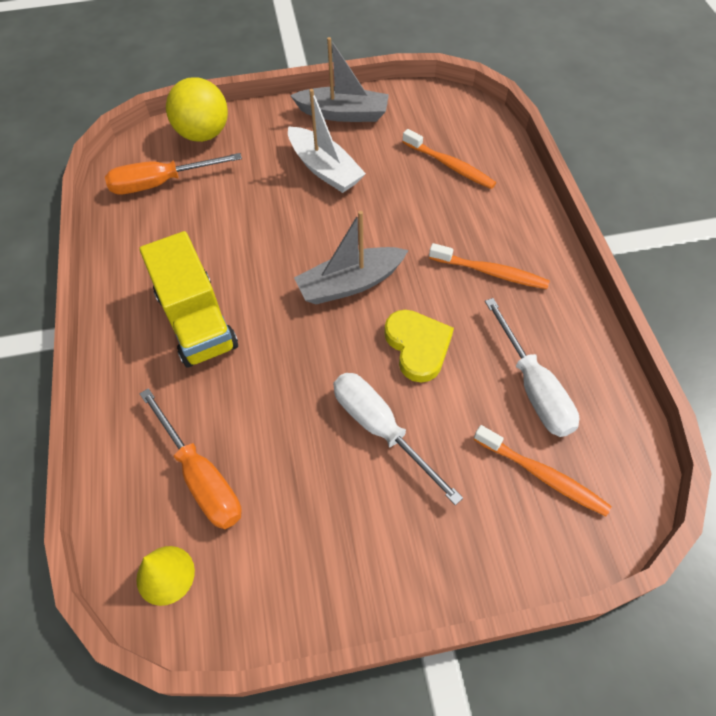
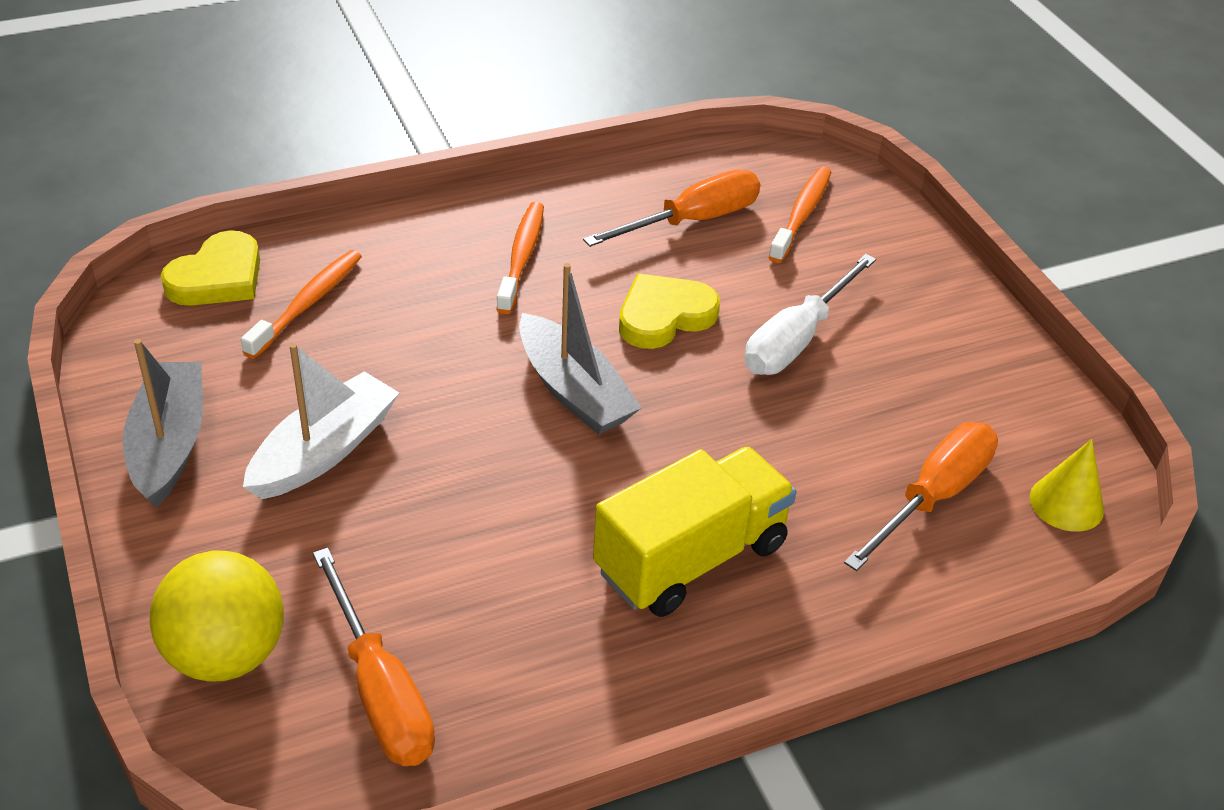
camera: 105 degrees left, 15 degrees down
white screwdriver [485,298,579,437] -> orange screwdriver [583,170,760,247]
none -> yellow heart [161,230,260,306]

